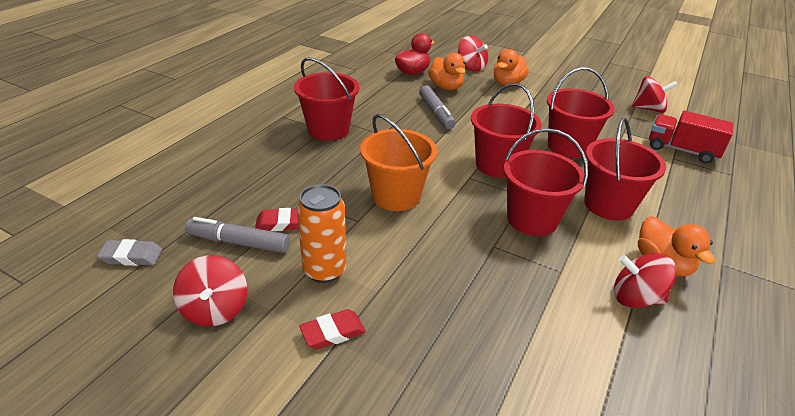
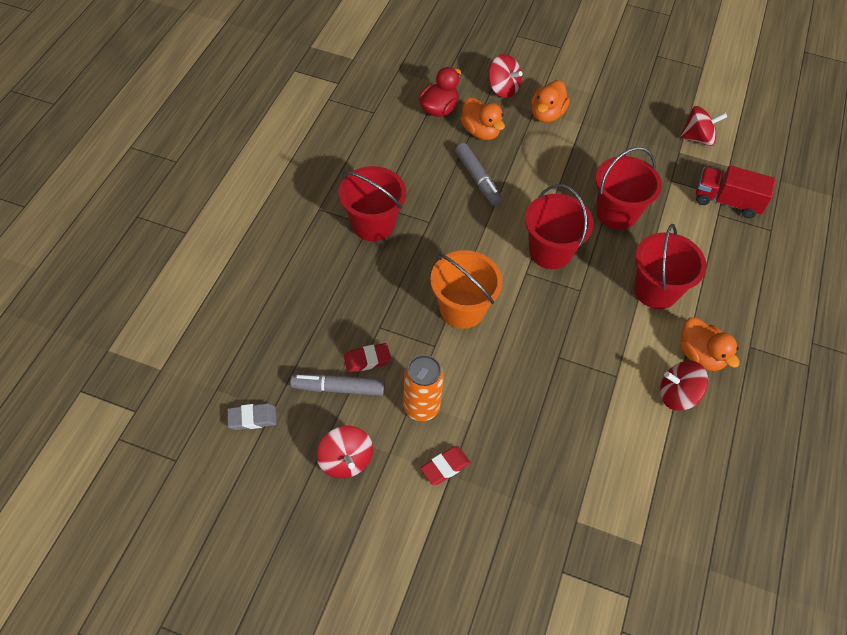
camera: 10 degrees left, 20 degrees up
red bucket [503,128,588,236] -> none

